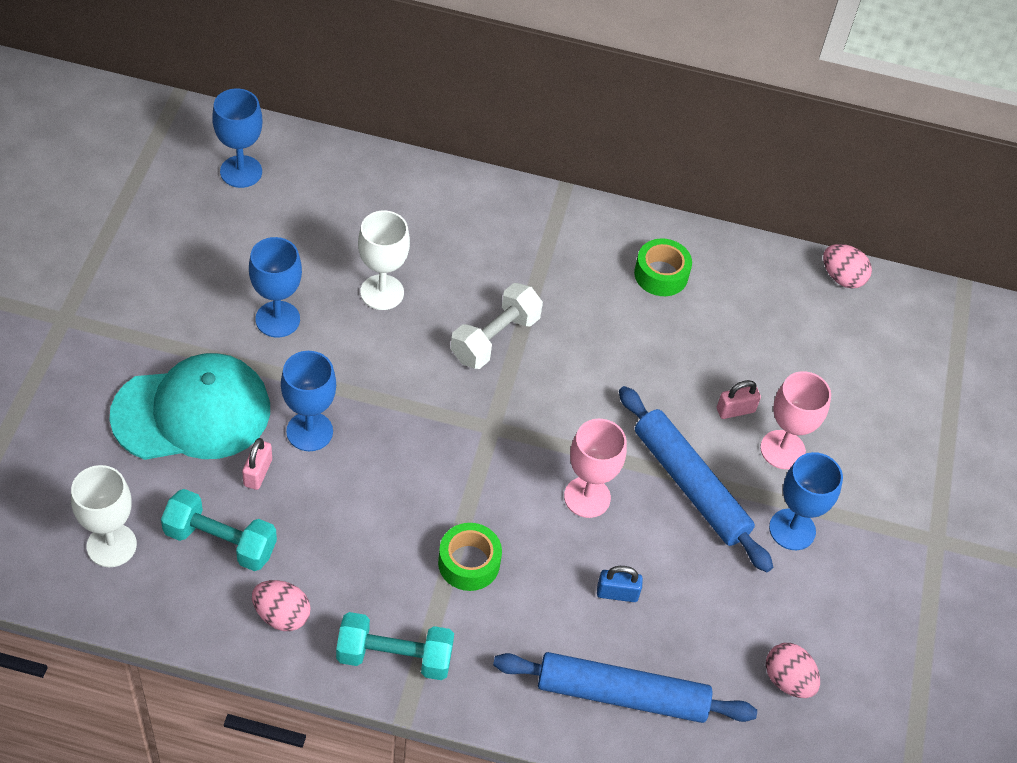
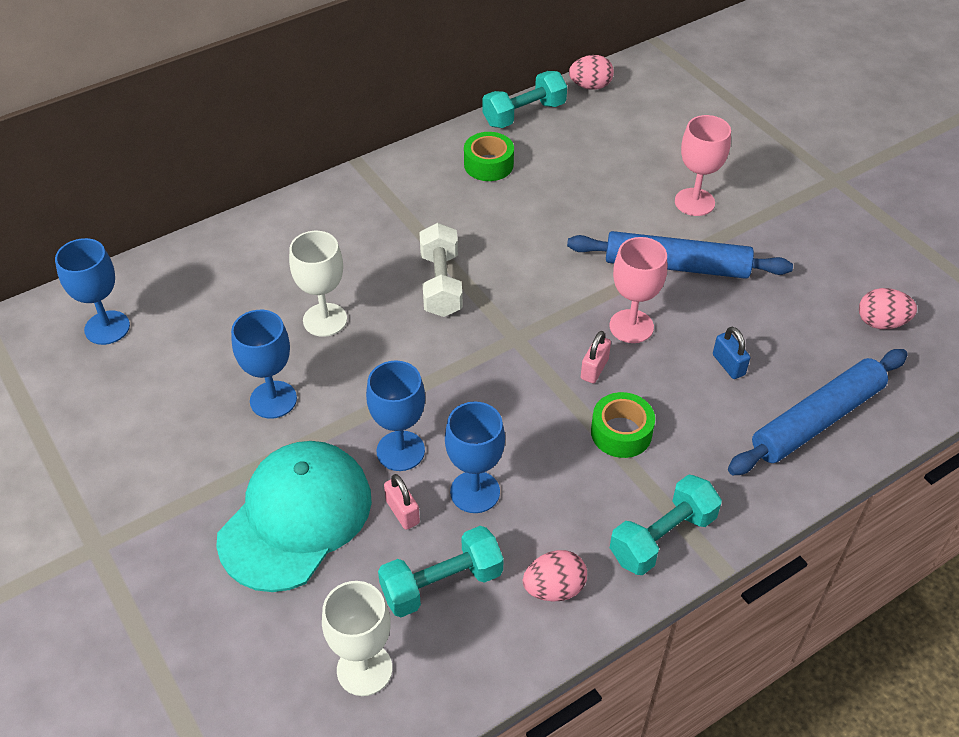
camera: 40 degrees left, 5 degrees down
blue padlock [597,566,643,602] -> blue padlock turned 75 degrees counterclockwise [713,327,750,379]
pink padlock [717,380,761,419] -> pink padlock moved to [581,331,611,383]
blue goblet [769,452,843,550] -> blue goblet moved to [445,402,505,513]
none -> turquoise dumbbell [483,71,567,128]

